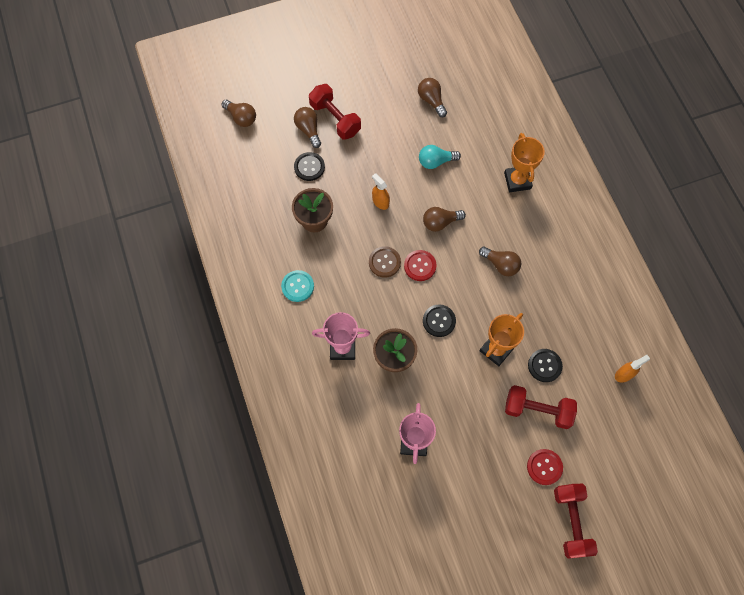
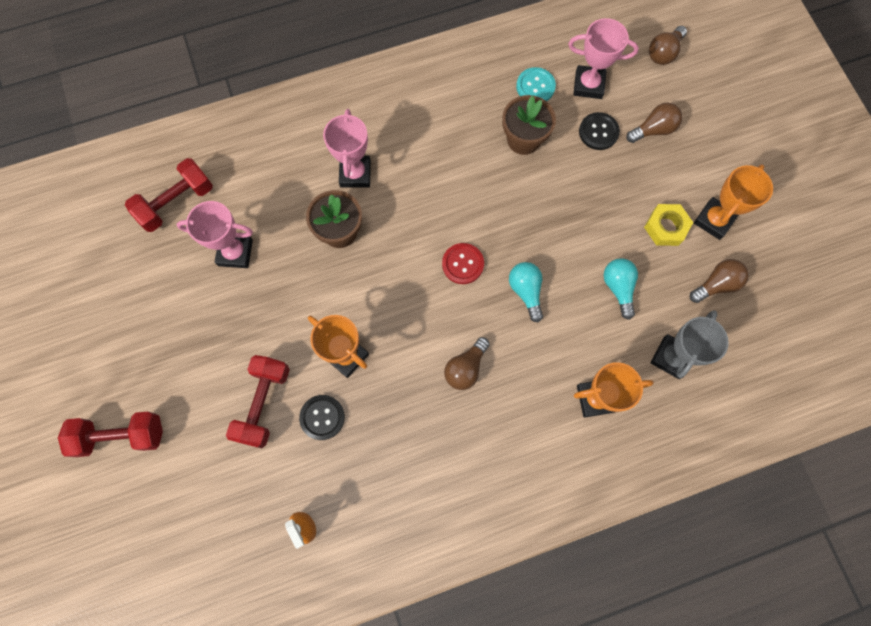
camera: 90 degrees right, 5 degrees up
turquoise button [281,270,314,302] -> turquoise button moved to [516,67,556,101]
red dumbbell [309,84,361,140] -> red dumbbell moved to [125,158,213,232]
brown button [369,246,401,278] -> none
orange spray bottle [372,173,390,210] -> none
brown light bulb [423,207,466,232] -> turquoise light bulb [509,262,543,322]
black button [423,305,456,337] -> none
red button [527,449,563,485] -> none
none -> pink trophy [568,18,639,99]
none -> yellow nut [644,204,693,246]
none -> grey trophy [651,310,729,379]
none -> orange trophy [694,164,773,240]

